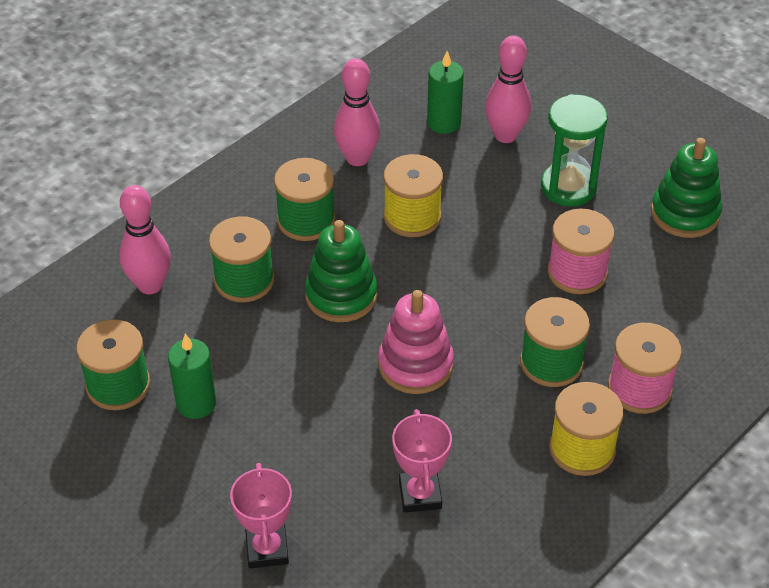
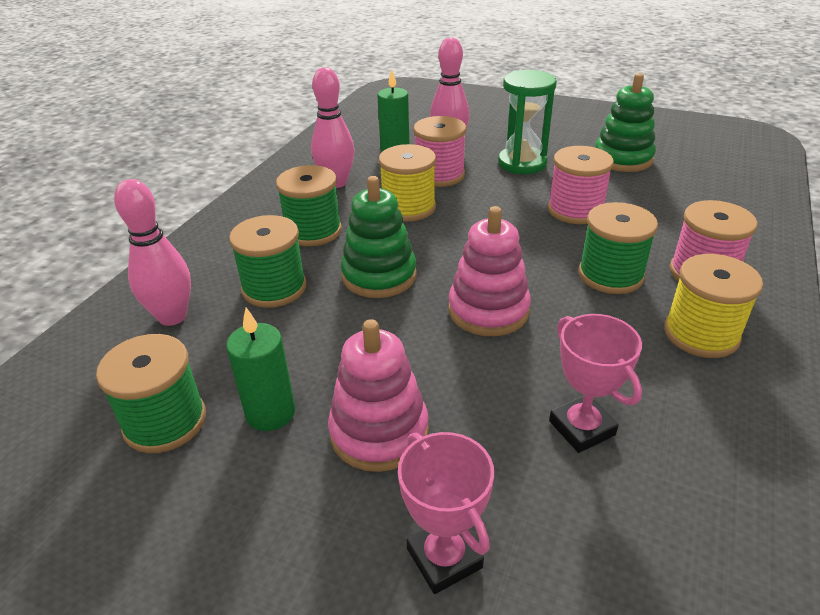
camera: 20 degrees left, 10 degrees down
none -> pink stacking toy [328,319,429,472]
none -> pink spool [413,116,467,187]

